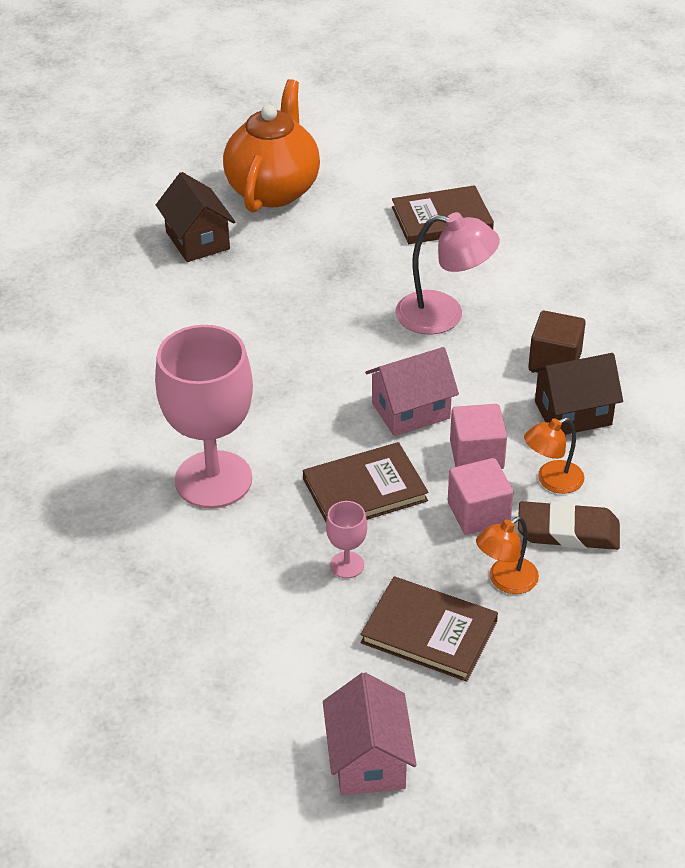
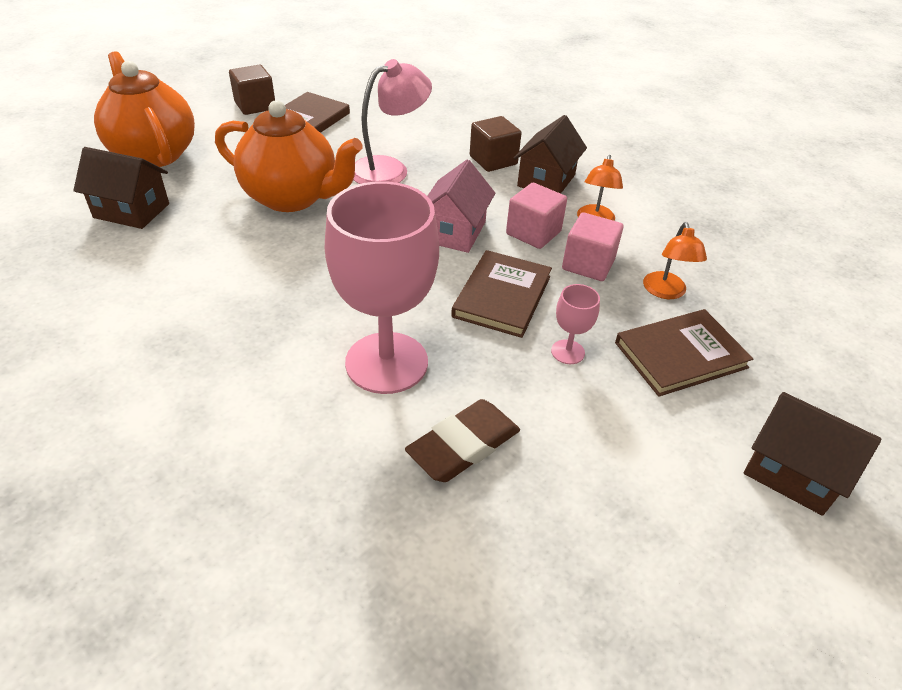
camera: 50 degrees left, 0 degrees up
pink house [323,672,417,795] -> brown house [744,392,881,516]
brown eraser [518,501,620,550] -> brown eraser moved to [405,399,520,482]
none -> orange teapot [215,100,363,212]
none -> brown cube [229,65,275,115]

